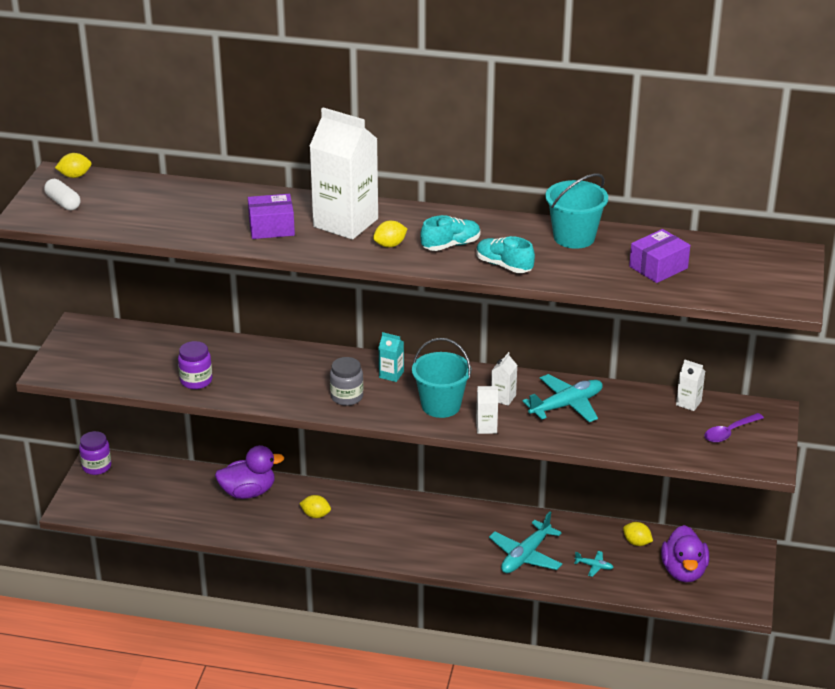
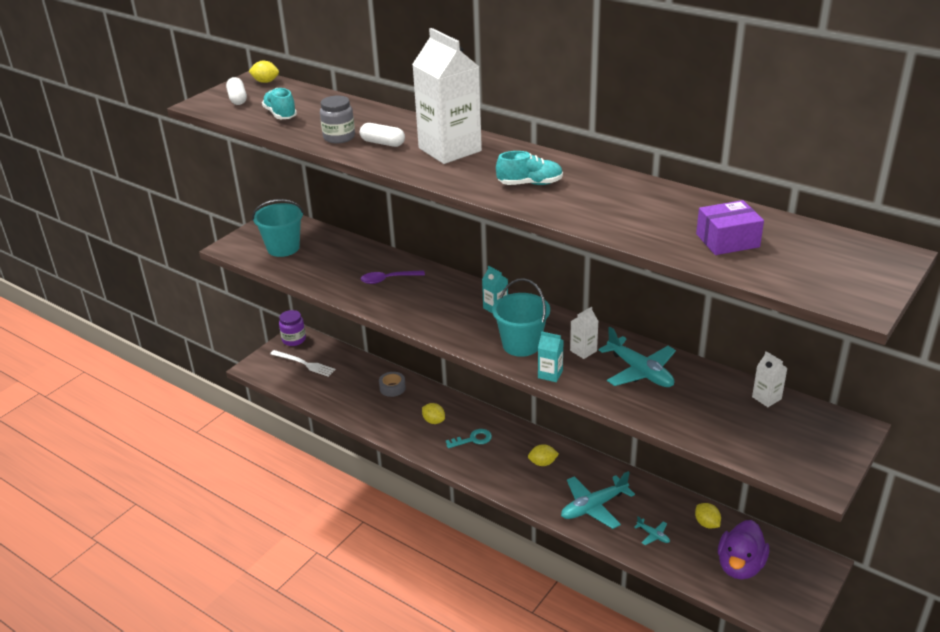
camera: 25 degrees right, 0 degrees up
purple jar [178,341,212,389] -> none
purple duck [215,445,284,499] -> grey tape [379,372,406,397]
purple box [248,194,295,239] -> white capsule [360,123,405,147]
grey jar [330,357,363,406] -> grey jar moved to [320,96,355,144]
yellow lemon [373,221,407,247] -> yellow lemon moved to [528,444,559,466]
turquoise shoe [476,236,535,273] -> turquoise shoe moved to [262,88,297,119]
white carton [476,386,498,434] -> turquoise carton [538,331,563,382]
turquoise plane [522,374,603,422] -> turquoise plane turned 60 degrees clockwise [598,327,676,387]
turquoise bucket [545,174,608,249] -> turquoise bucket moved to [252,199,304,257]
purple spoon [704,413,764,443] -> purple spoon moved to [360,270,425,284]
none -> white fork [270,350,336,377]
none -> turquoise key [446,429,492,448]

